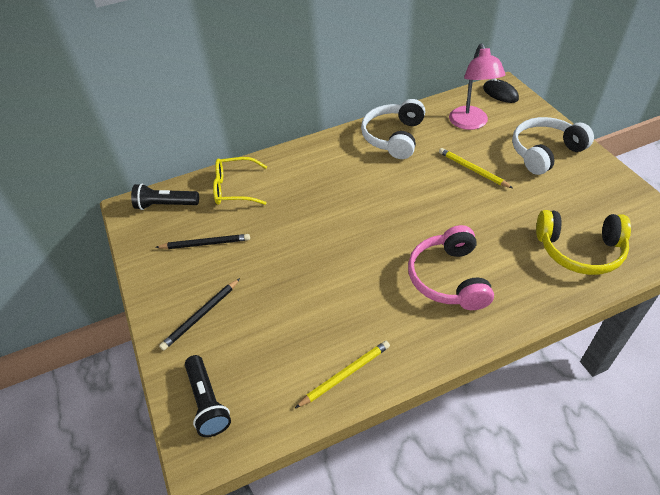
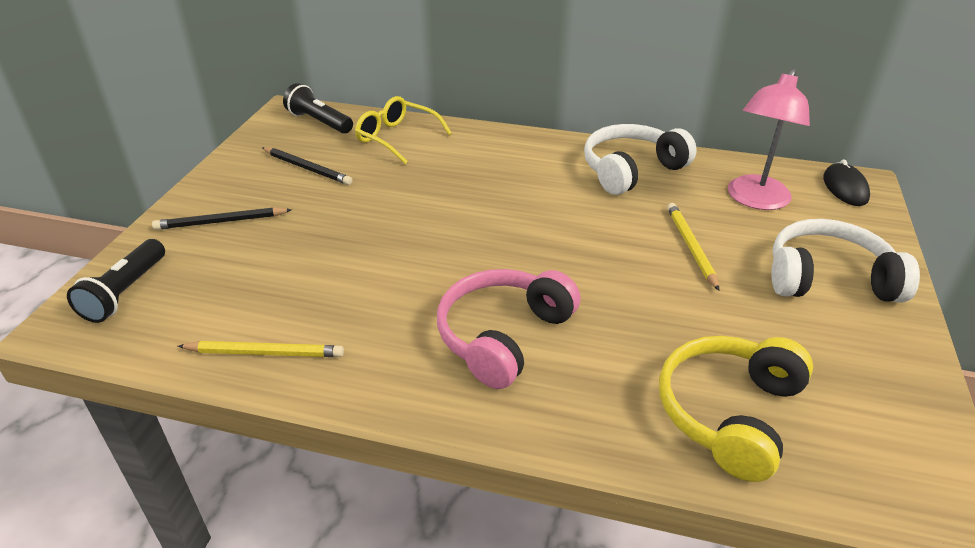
camera: 35 degrees right, 10 degrees down
yellow headphones [536,210,631,275] -> yellow headphones turned 75 degrees clockwise [659,336,813,482]

